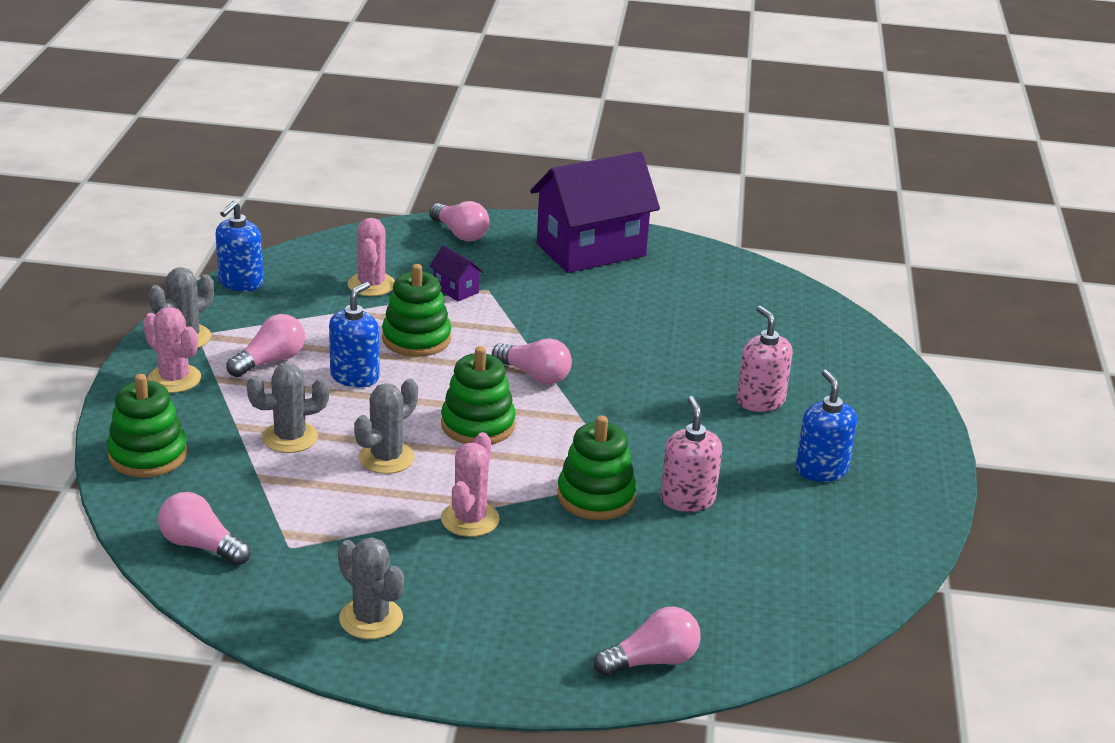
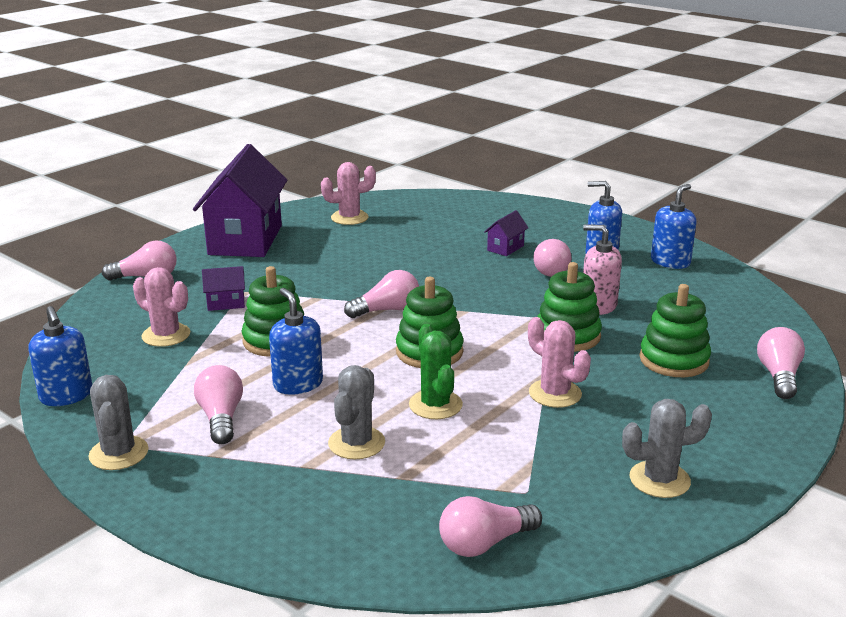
camera: 55 degrees left, 5 degrees down
green stacking toy [107,374,187,477] -> green stacking toy moved to [639,284,711,377]
pink cactus [143,307,201,393] -> pink cactus moved to [321,162,376,225]
grey cactus [354,378,418,474] -> green cactus [409,324,463,419]
pink soap dispenser [737,306,793,412] -> purple house [484,210,529,256]
none -> pink light bulb [533,239,571,277]
none -> blue soap dispenser [651,184,696,269]

